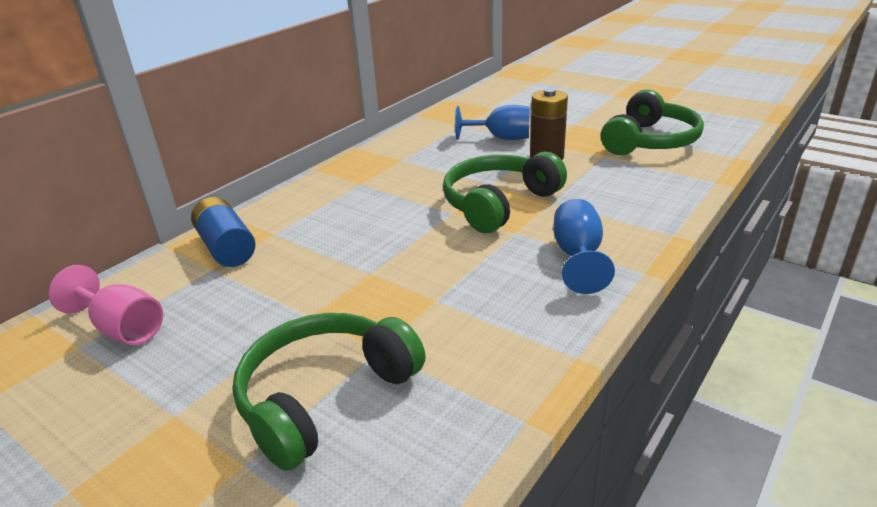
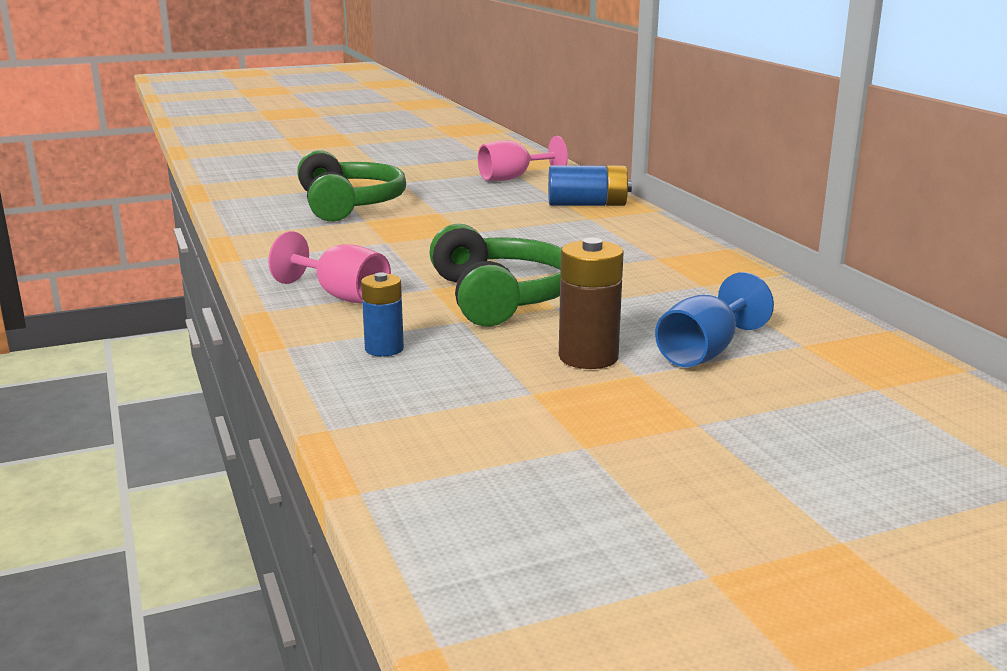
camera: 120 degrees right, 10 degrees down
blue goblet [553,199,615,294] -> pink goblet [268,231,391,304]
green headphones [601,89,704,155] -> none
none -> blue battery [361,272,404,356]

